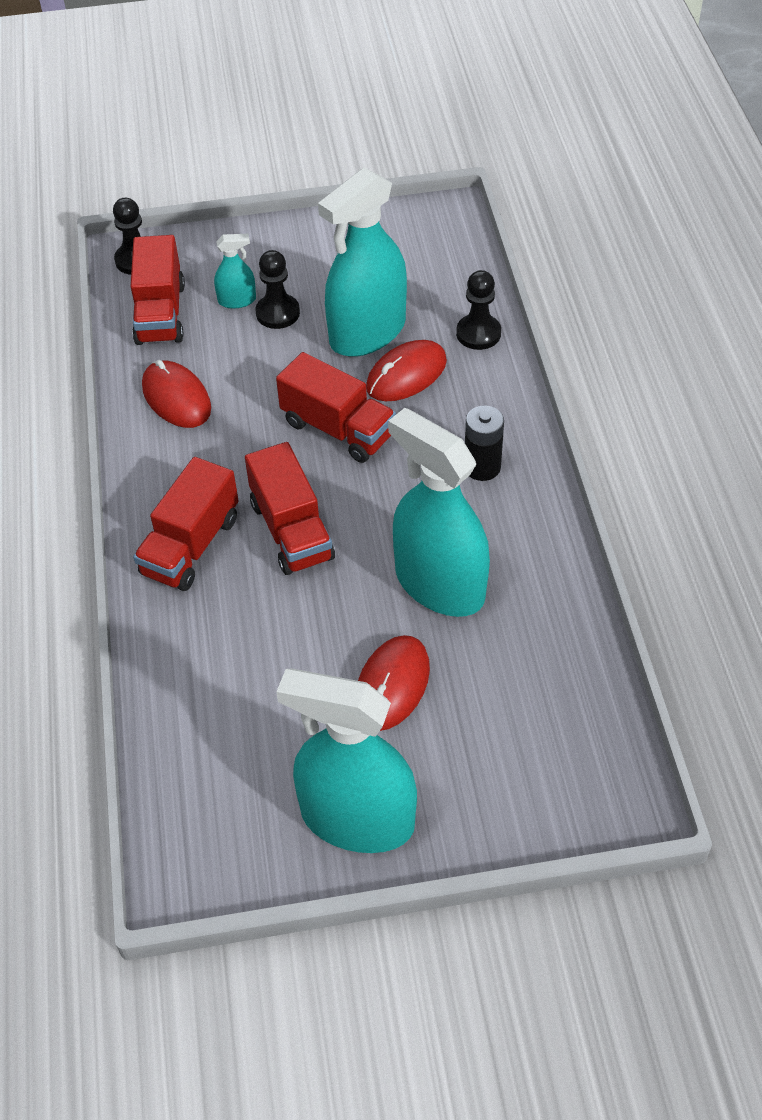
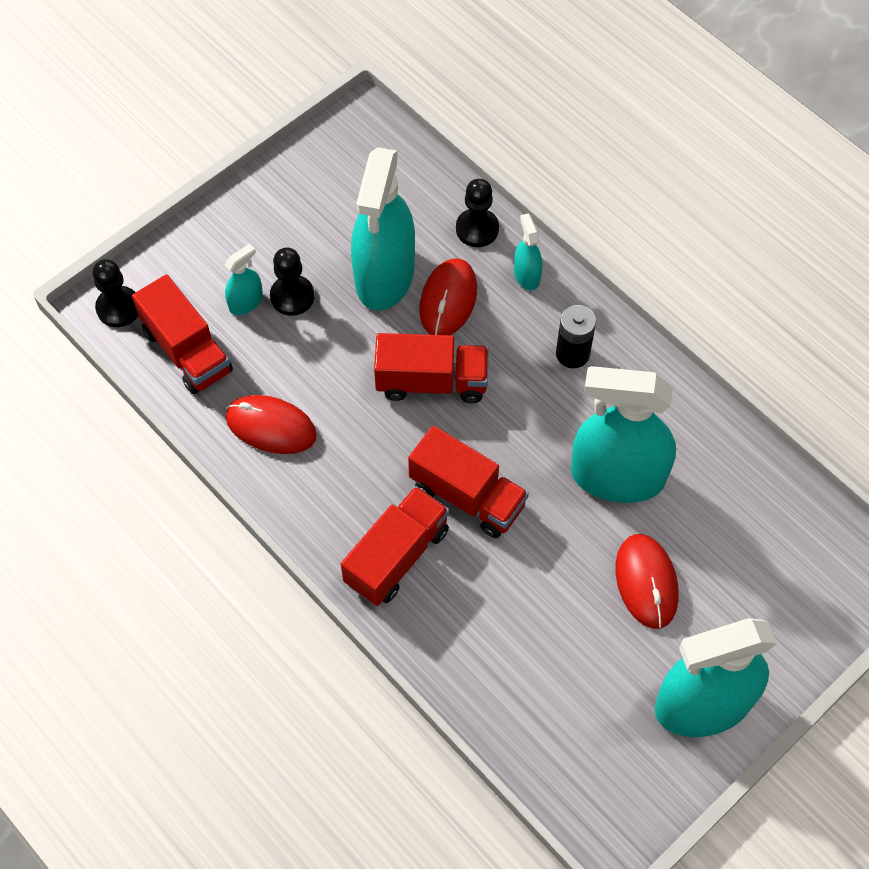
camera: 35 degrees left, 10 degrees up
red truck [133,457,239,591] -> red truck turned 135 degrees counterclockwise [341,486,449,606]
none -> turquoise spray bottle [514,213,542,290]

